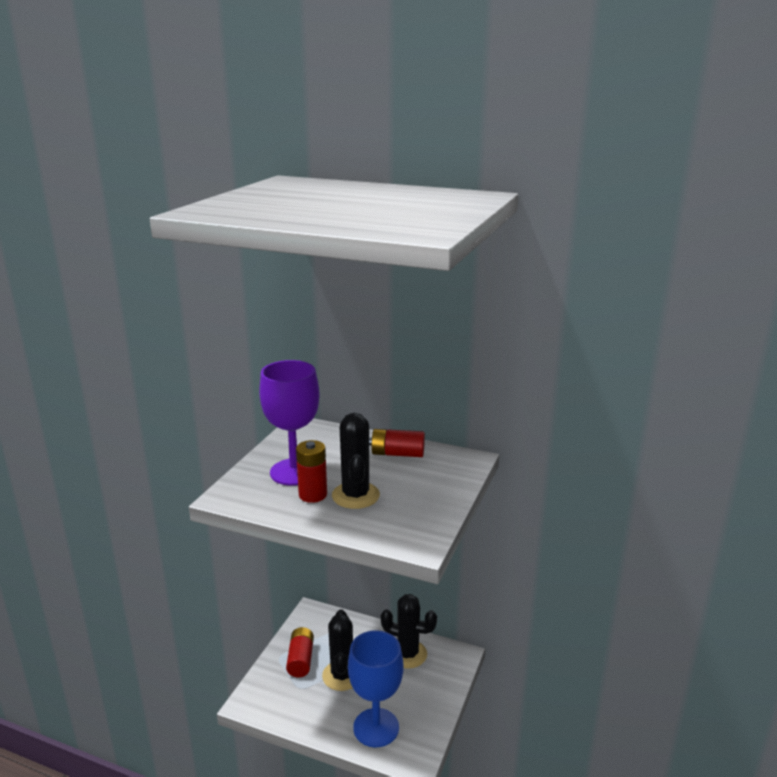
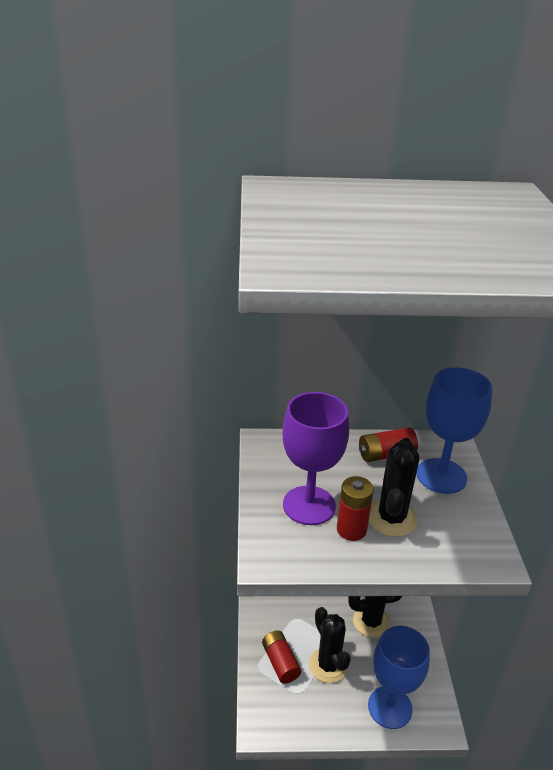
camera: 25 degrees left, 10 degrees up
black cactus [332,413,380,509] -> black cactus turned 45 degrees clockwise [369,438,419,537]
none -> blue goblet [416,367,492,494]

